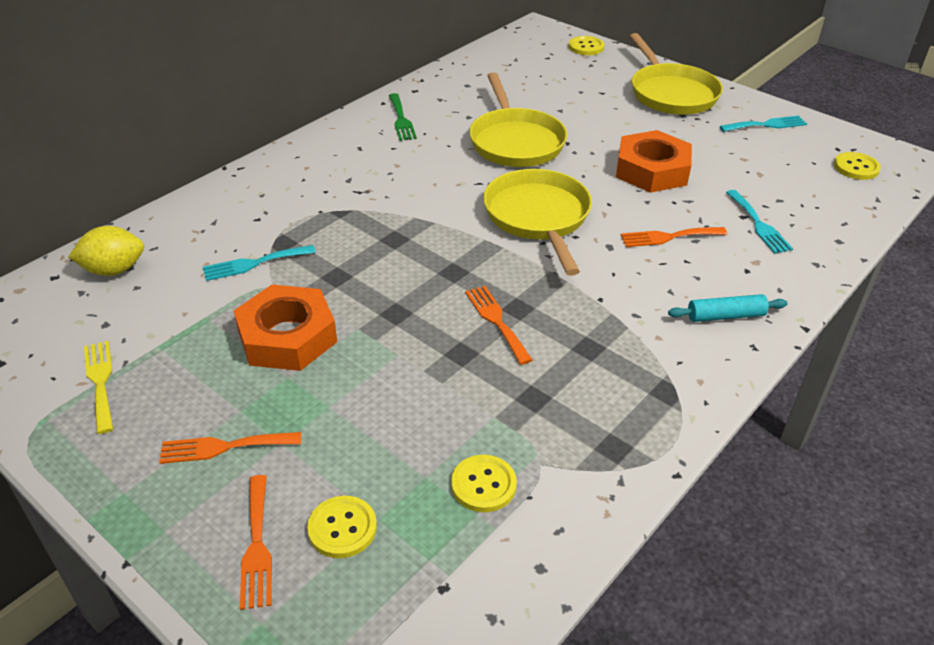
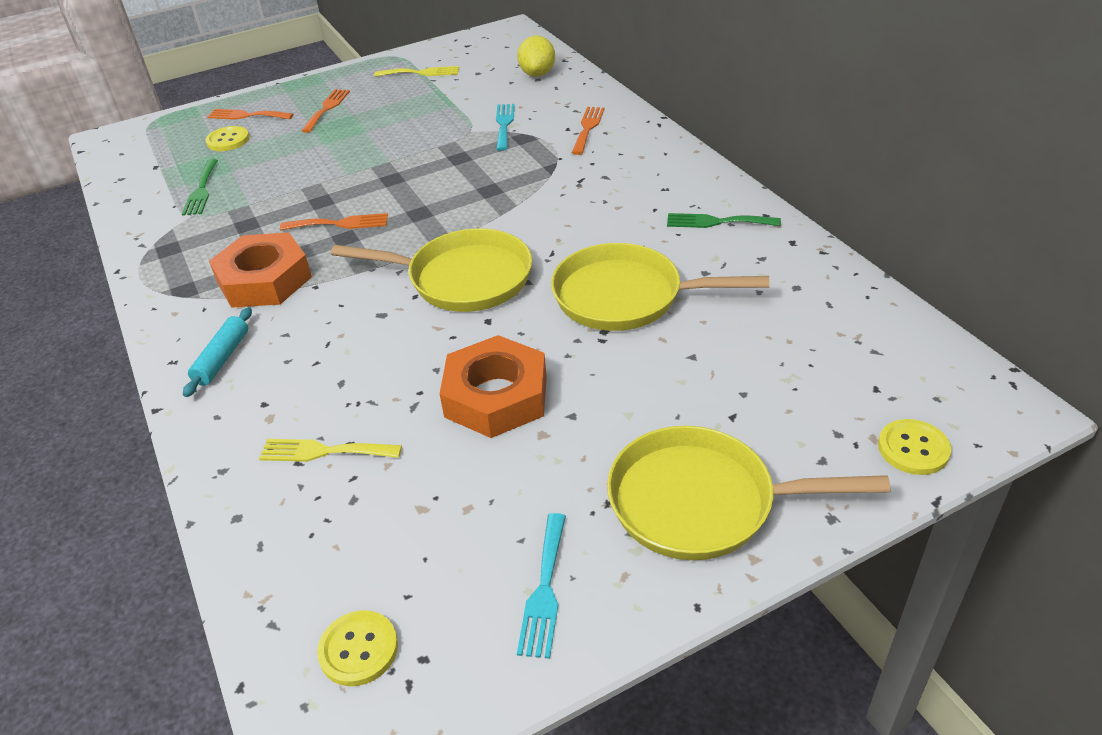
camera: 115 degrees right, 0 degrees up
orange nut [234,285,337,371] -> orange nut moved to [209,232,312,308]
yellow button [451,455,517,512] -> green fork [182,159,218,216]
orange fork [621,227,727,247] -> orange fork moved to [572,107,604,155]
turquoise fork [726,190,793,254] -> yellow fork [259,439,402,462]

